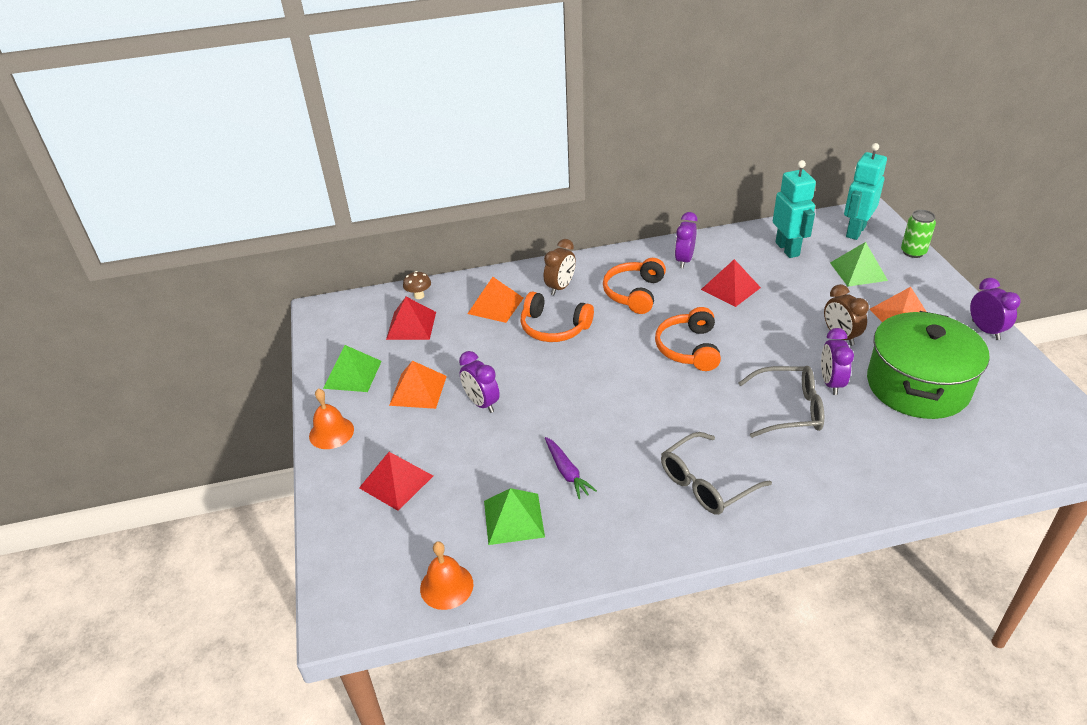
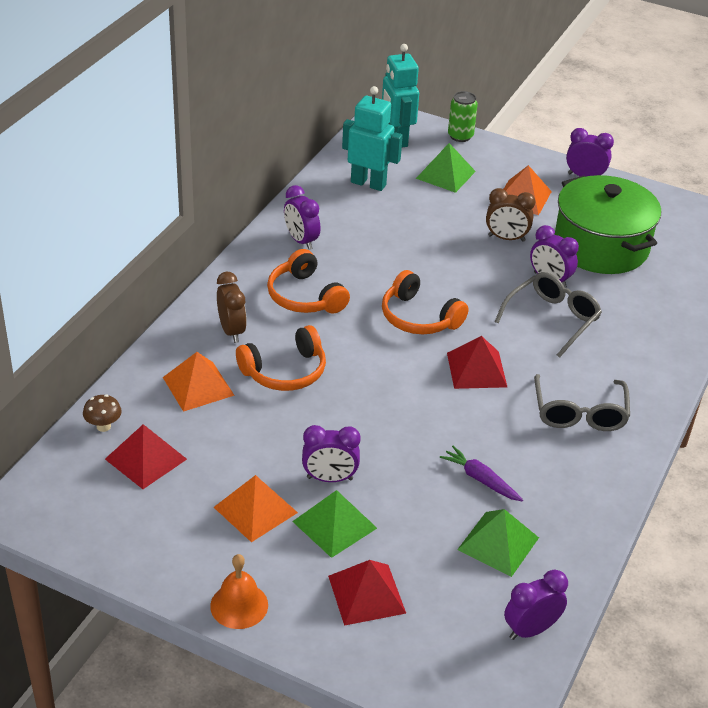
camera: 55 degrees left, 0 degrees up
green pyramid [323,345,382,392] -> green pyramid moved to [292,490,377,558]
orange bell [420,541,473,610] -> purple clock [504,569,568,640]
purple carrot [545,437,597,499] -> purple carrot turned 150 degrees counterclockwise [440,446,523,502]
red pyramid [701,259,761,307] -> red pyramid moved to [447,336,507,389]

